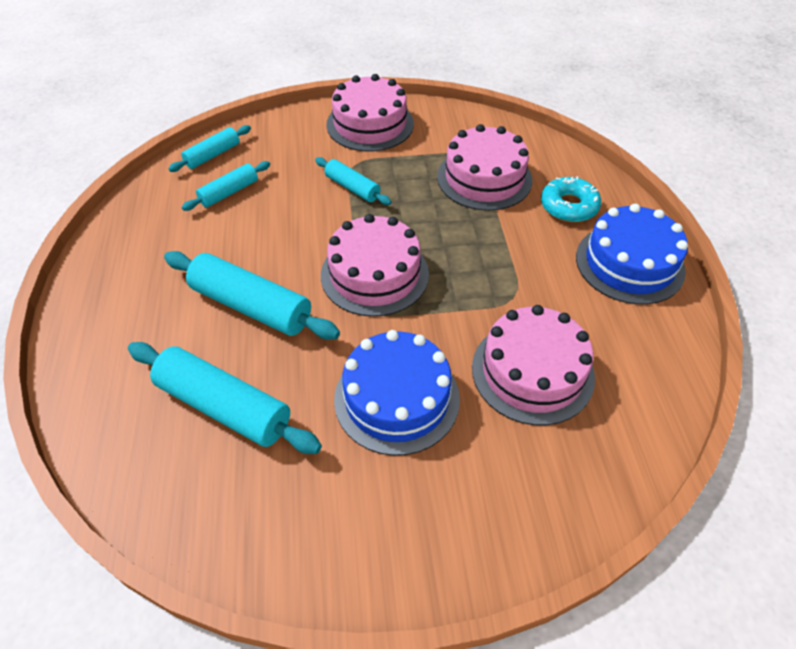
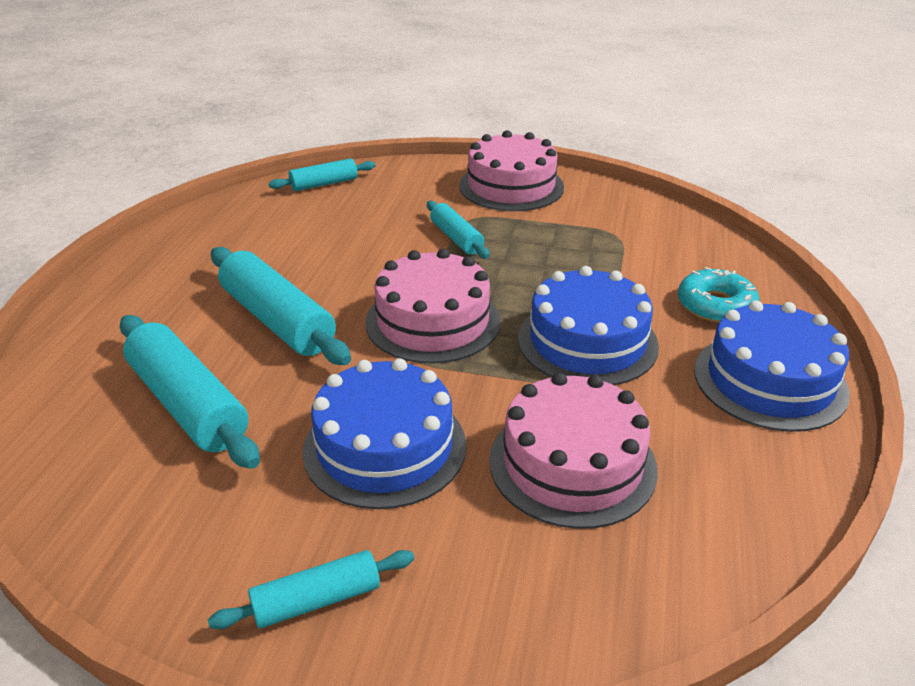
camera: 20 degrees right, 15 degrees down
turquoise rolling pin [182,161,270,211] -> turquoise rolling pin moved to [208,550,414,629]
pink cake [437,124,532,211] -> none
none -> blue cake [518,266,659,385]

